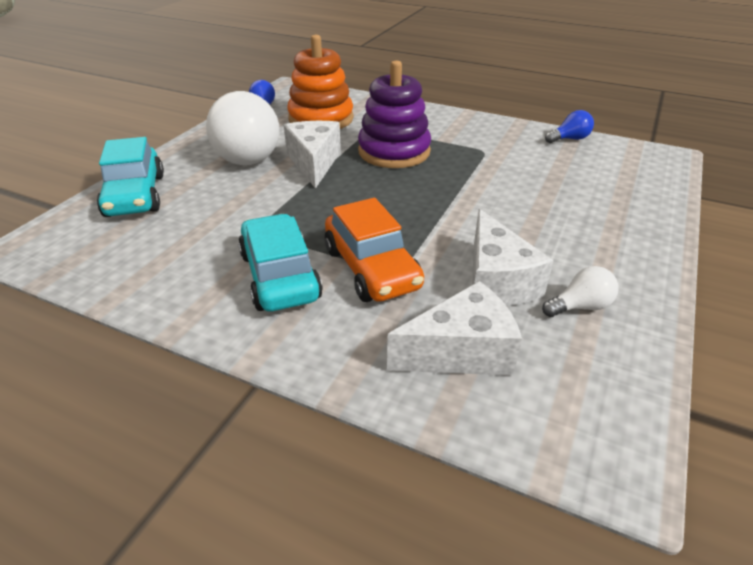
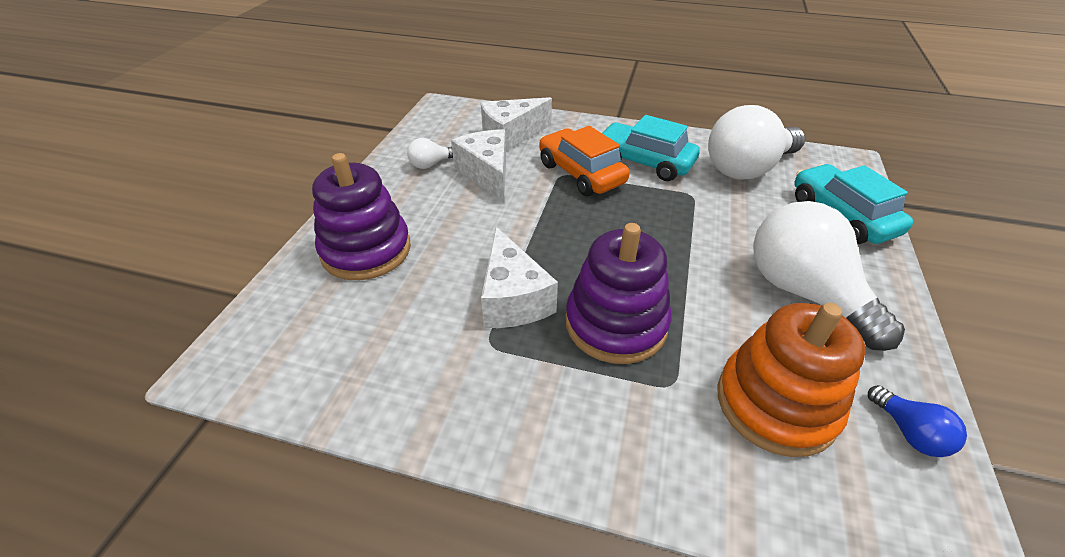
camera: 170 degrees right, 5 degrees up
turquoise car [238,214,323,311] -> turquoise car turned 150 degrees clockwise [602,115,700,181]
white cheese [284,121,341,189] -> white cheese moved to [481,227,558,328]
blue light bulb [545,110,594,143] -> none
none -> purple stacking toy [312,153,411,280]
none -> white light bulb [708,105,805,180]

